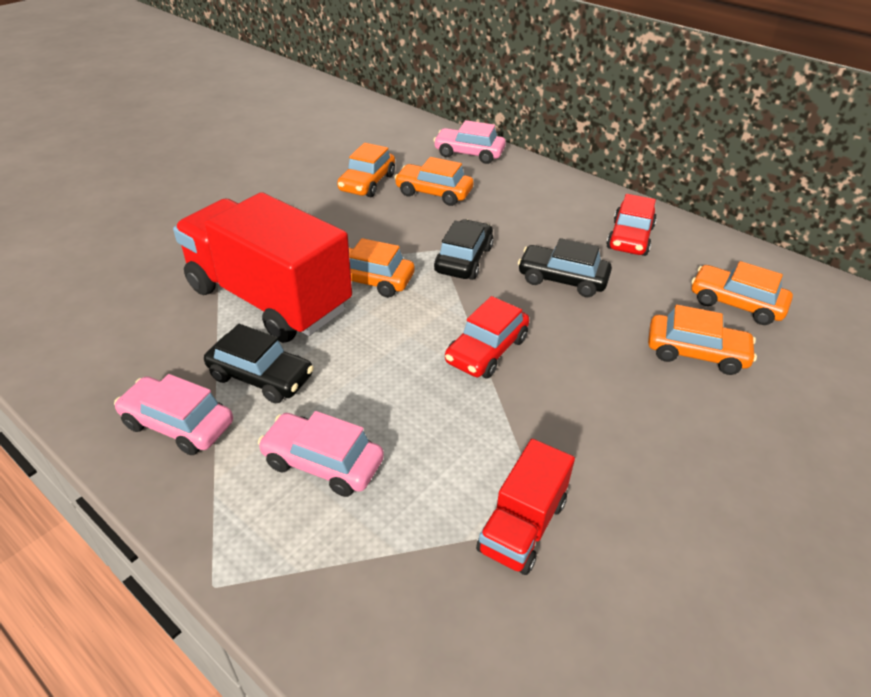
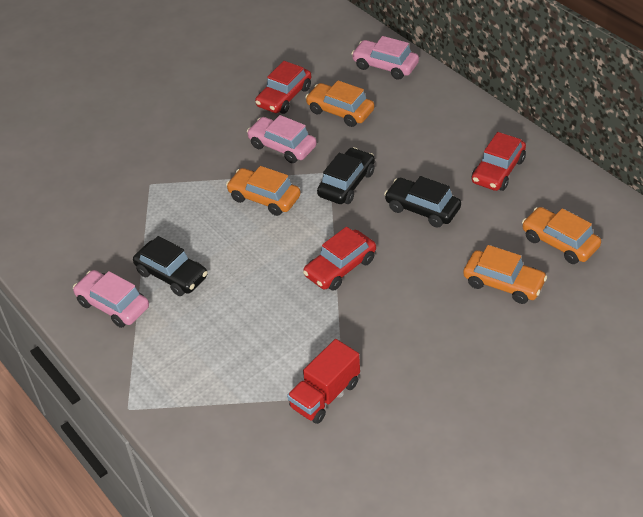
camera: 15 degrees right, 5 degrees up
red truck [173,192,352,343] -> none
pink car [258,411,384,497] -> pink car moved to [247,115,317,163]
orange car [337,143,395,197] -> red car [255,61,311,114]

